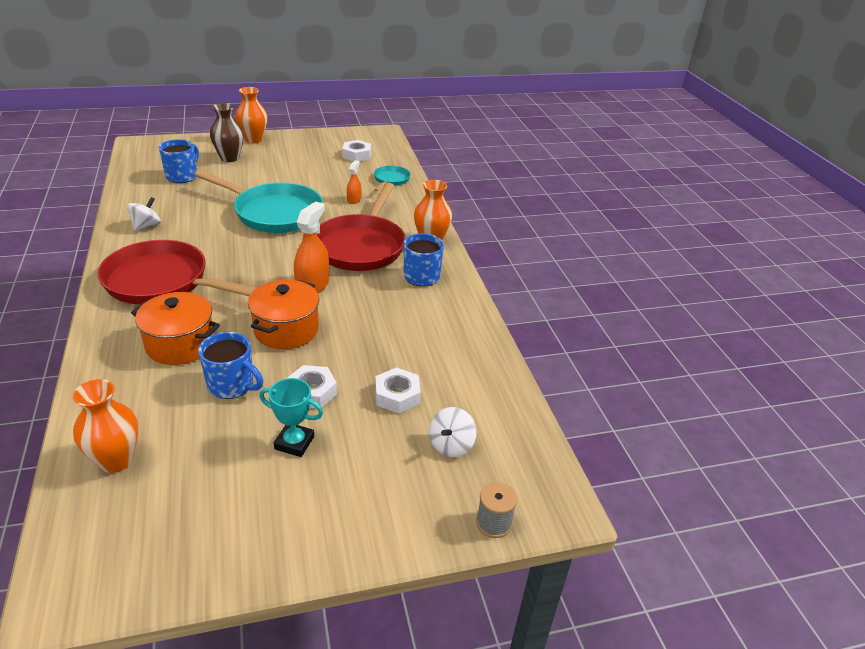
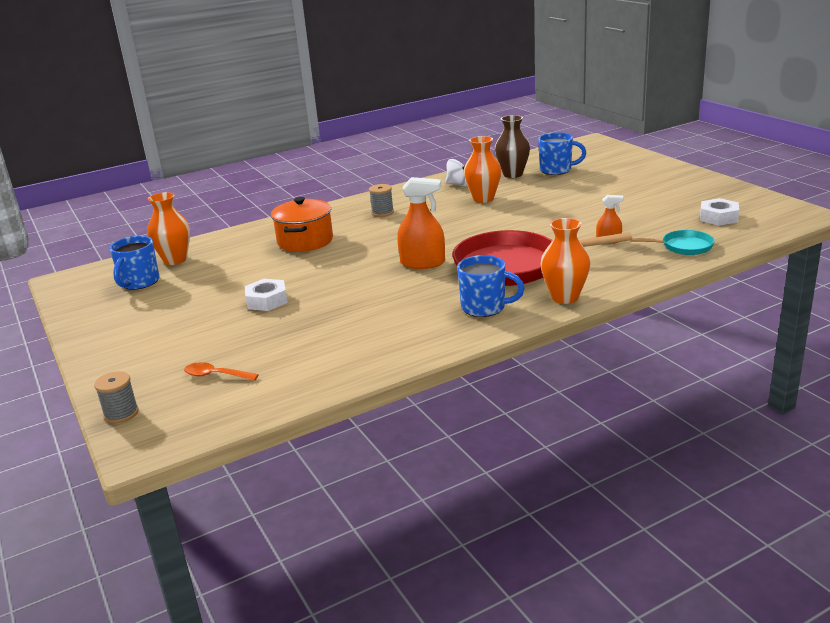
camera: 80 degrees right, 10 degrees down
red pan [97,240,256,305] -> grey spool [369,184,394,217]
turquoise pan [194,170,323,233] -> none
blue mug [198,332,263,399] -> blue mug moved to [109,236,160,290]
brown vase [210,103,244,162] -> brown vase moved to [495,115,530,178]
orange vase [236,87,267,143] -> orange vase moved to [464,136,501,203]
orange pot [248,280,319,349] -> none
turquoise trophy [260,378,323,457] -> none
white nut [375,367,421,413] -> none
white spinning top [429,407,476,457] -> orange spoon [184,362,259,380]

